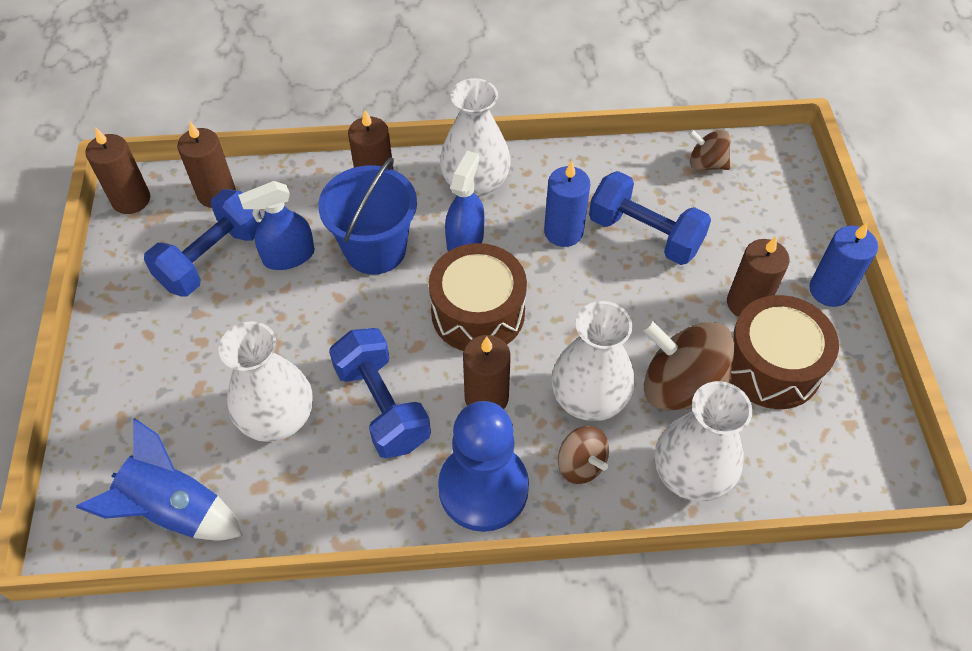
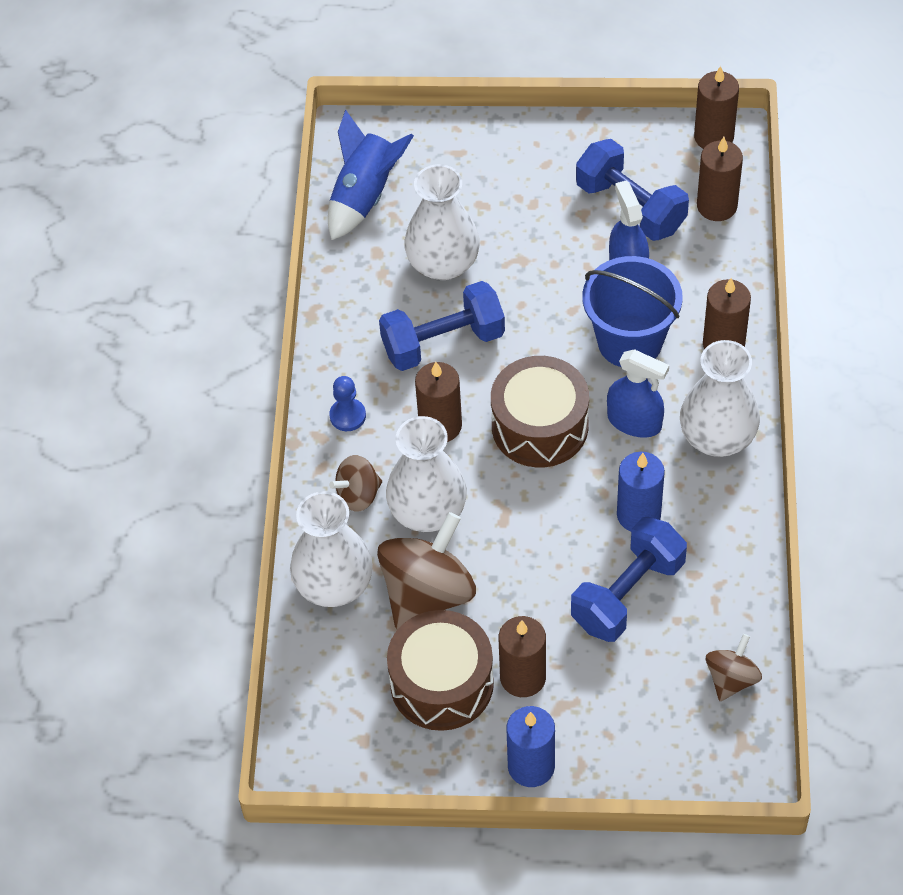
camera: 100 degrees right, 0 degrees up
blue pawn [438,401,529,532] -> blue pawn [329,376,366,431], size x0.44

